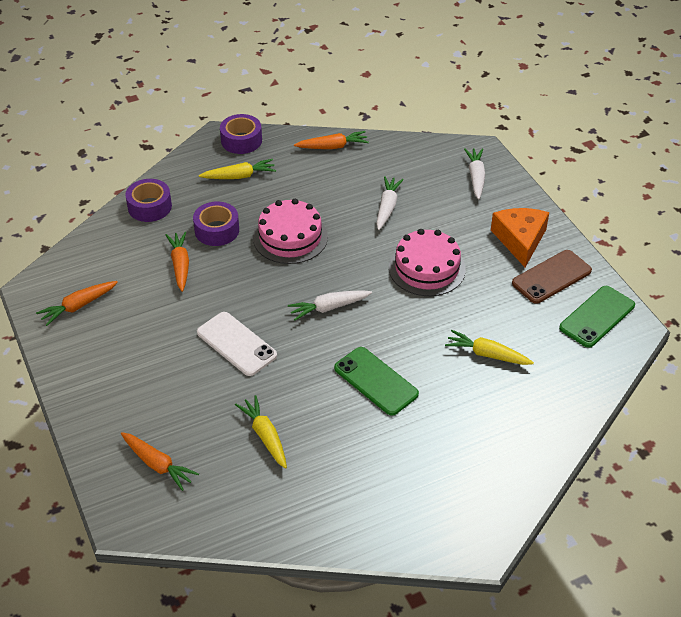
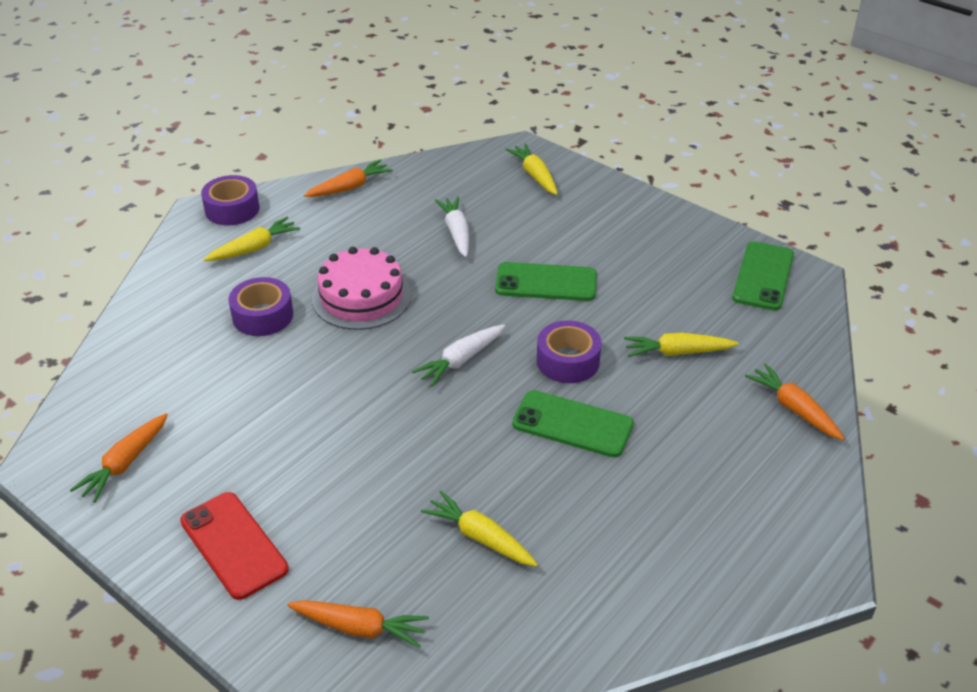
camera: 25 degrees left, 5 degrees down
purple tape [125,179,172,222] -> purple tape moved to [537,320,602,383]
orange carrot [166,232,189,292] -> orange carrot moved to [745,363,845,440]
white phone [197,312,277,376] -> none
pink cake [389,229,466,296] -> green phone [495,262,597,301]
white carrot [464,148,485,200] -> yellow carrot [505,143,558,195]
orange cheese [491,208,549,267] -> none
brown phone [512,250,592,304] -> none
none -> red phone [180,492,289,600]

